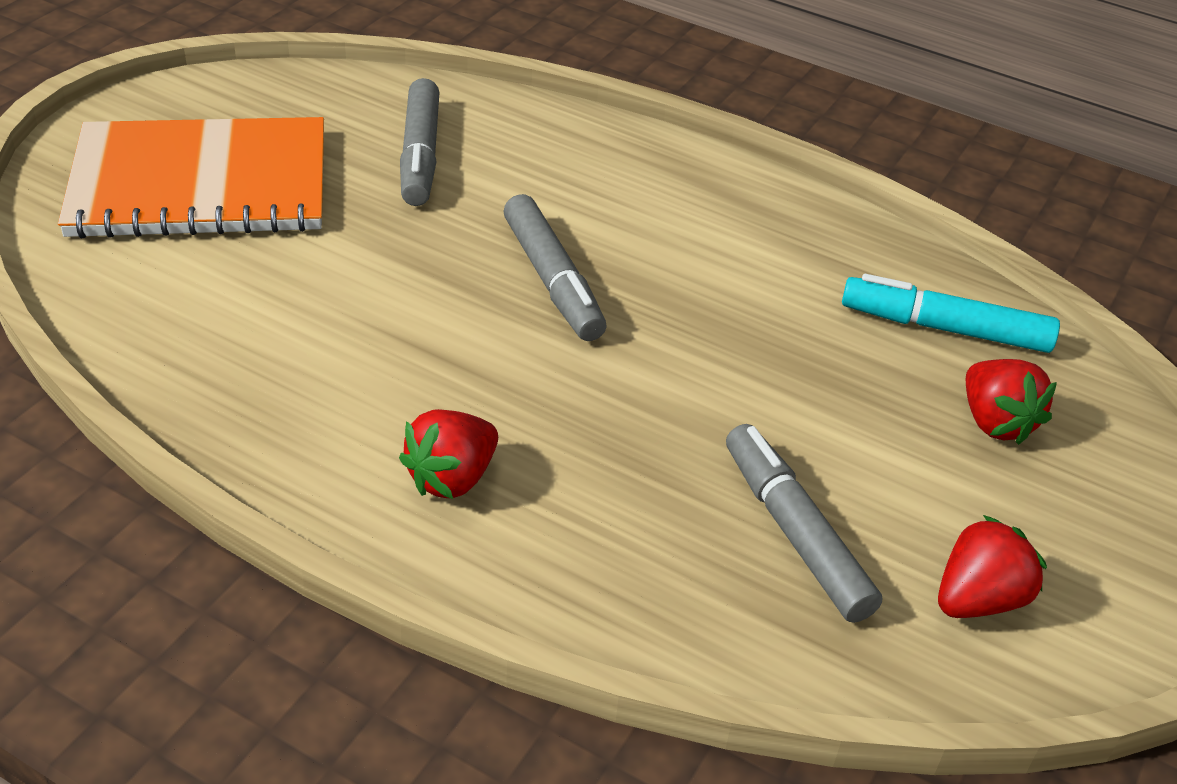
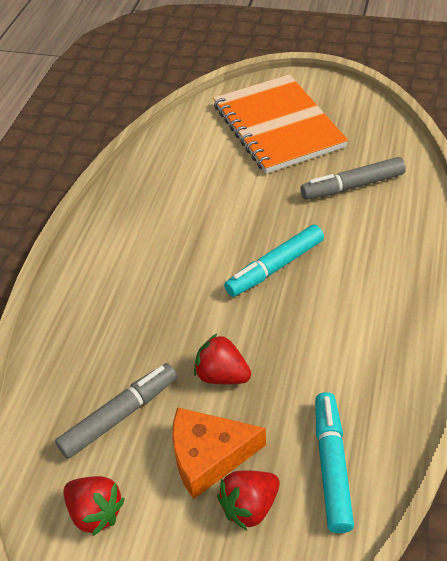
camera: 80 degrees right, 5 degrees up
red strawberry [399,409,498,499] -> red strawberry moved to [194,333,251,384]
grey marker [504,194,606,341] -> turquoise marker [224,225,324,297]
none -> orange cheese [172,407,266,499]

